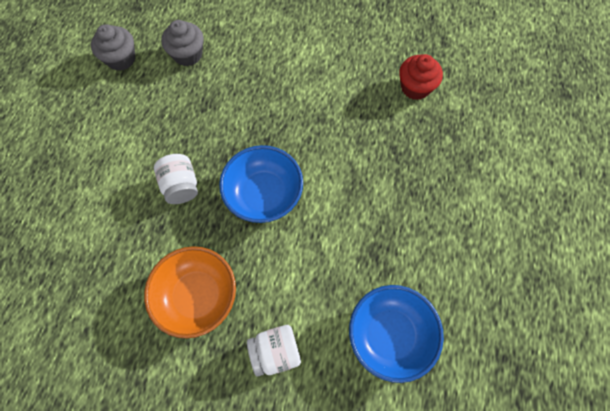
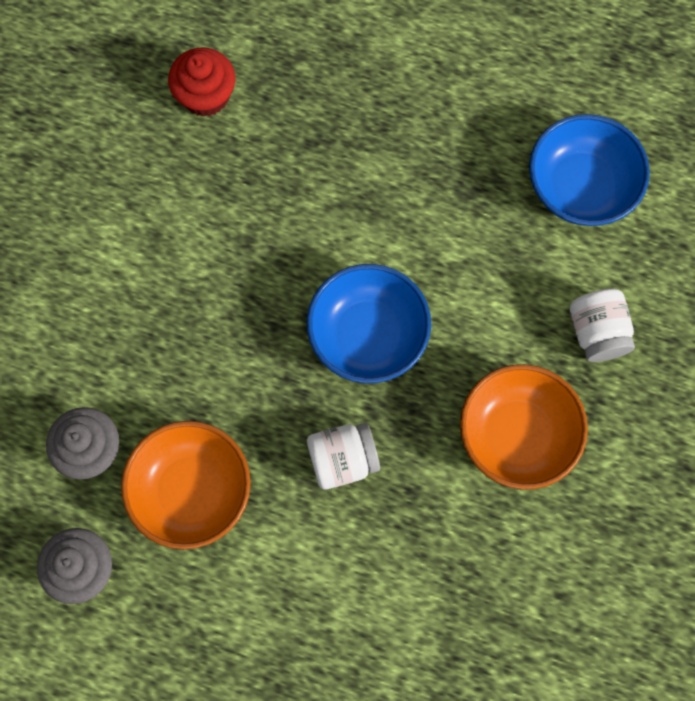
camera: 85 degrees left, 5 degrees up
none -> orange bowl [121,421,251,550]

